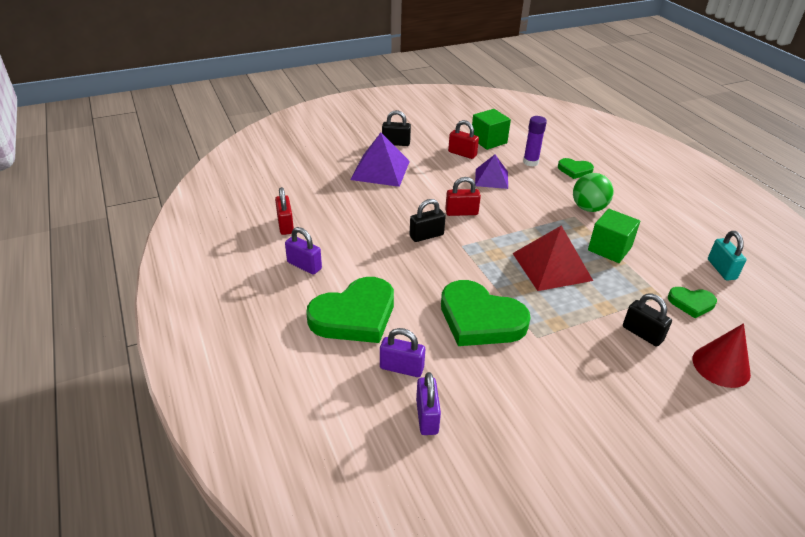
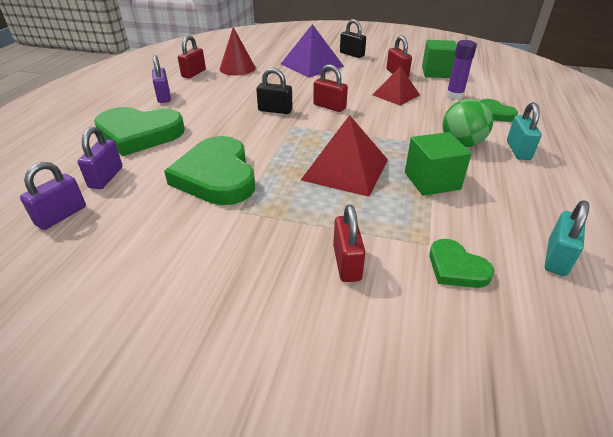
camera: 40 degrees right, 0 degrees up
purple padlock [380,328,425,377] -> purple padlock turned 45 degrees clockwise [78,127,123,189]
purple pyramid [475,154,508,189] -> red pyramid [373,66,420,106]
black padlock [623,294,672,347] -> red padlock [333,205,366,282]
red cone [693,323,751,388] -> red cone moved to [220,27,256,75]
none -> turquoise padlock [507,102,542,160]

